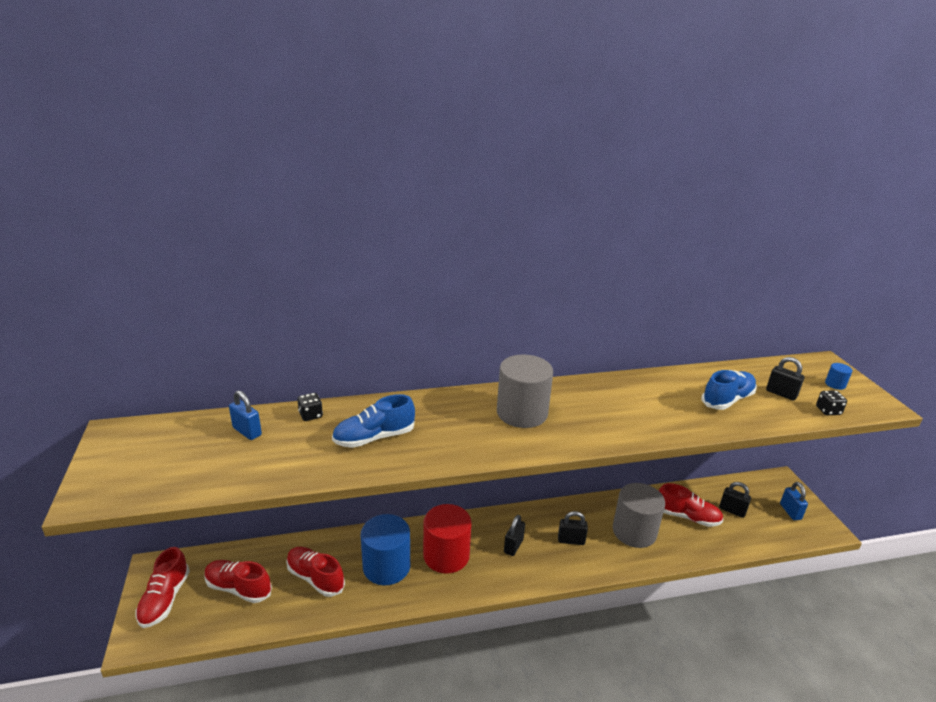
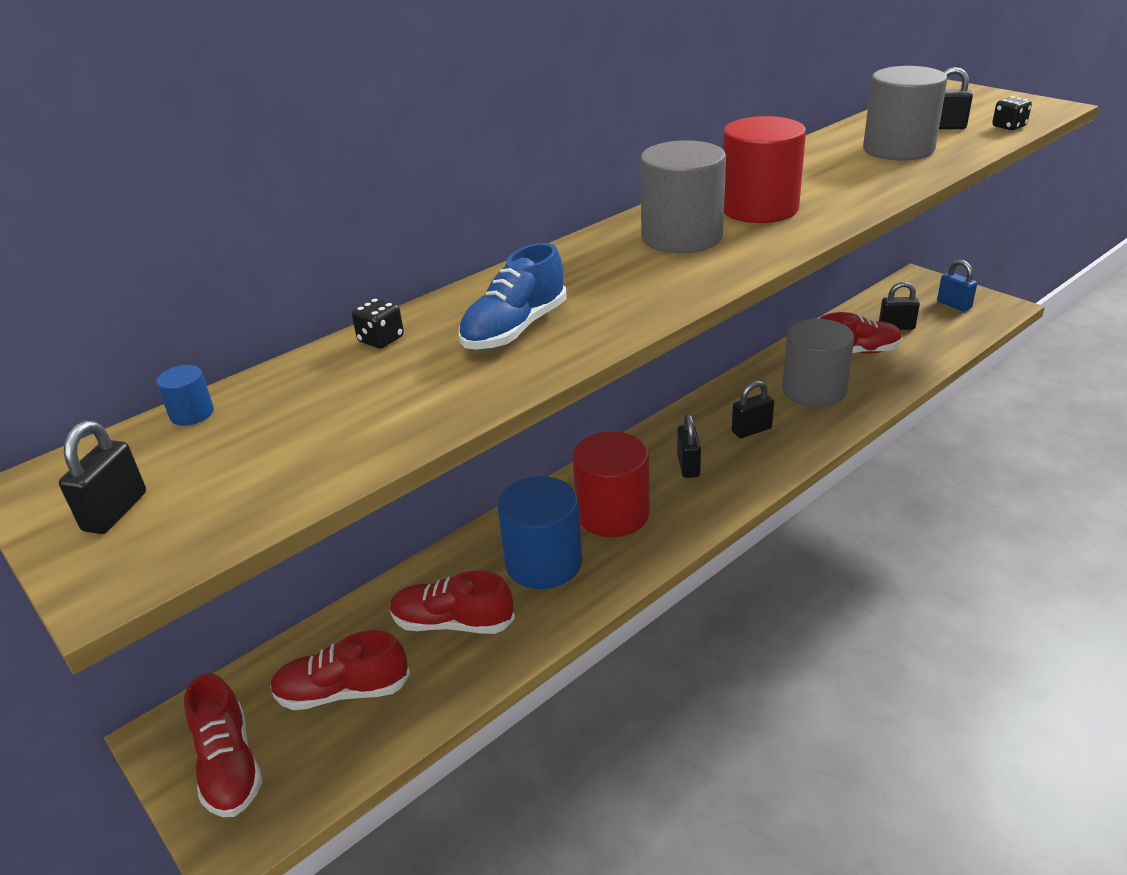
camera: 25 degrees left, 5 degrees up
blue padlock [229,390,262,440] -> none
blue shoe [701,370,757,410] -> grey cylinder [863,66,947,161]
blue cylinder [825,363,852,390] -> blue cylinder moved to [156,365,214,426]
none -> black padlock [59,421,146,534]
none -> red cylinder [723,116,806,223]

